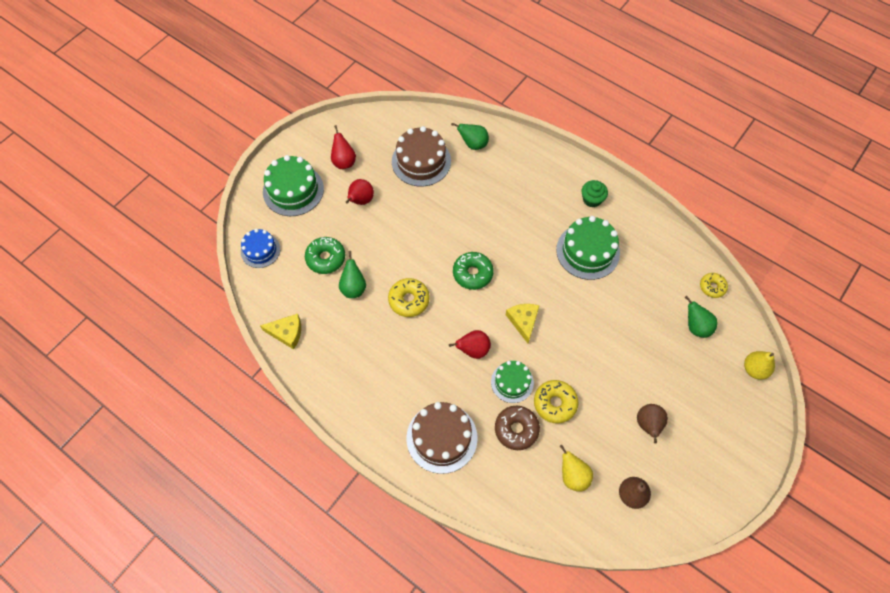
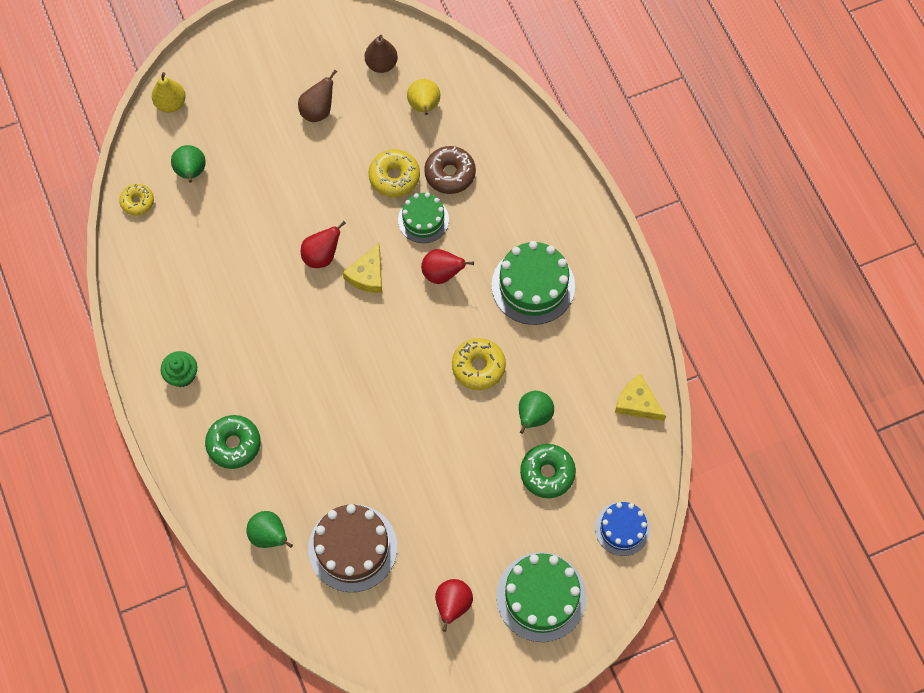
camera: 150 degrees left, 5 degrees up
red pear [346,179,374,205] -> red pear moved to [301,221,346,268]
brown cake [406,402,478,474] -> none
green donut [453,252,494,290] -> green donut moved to [205,415,261,469]
green cake [556,216,620,280] -> green cake moved to [492,241,575,325]

